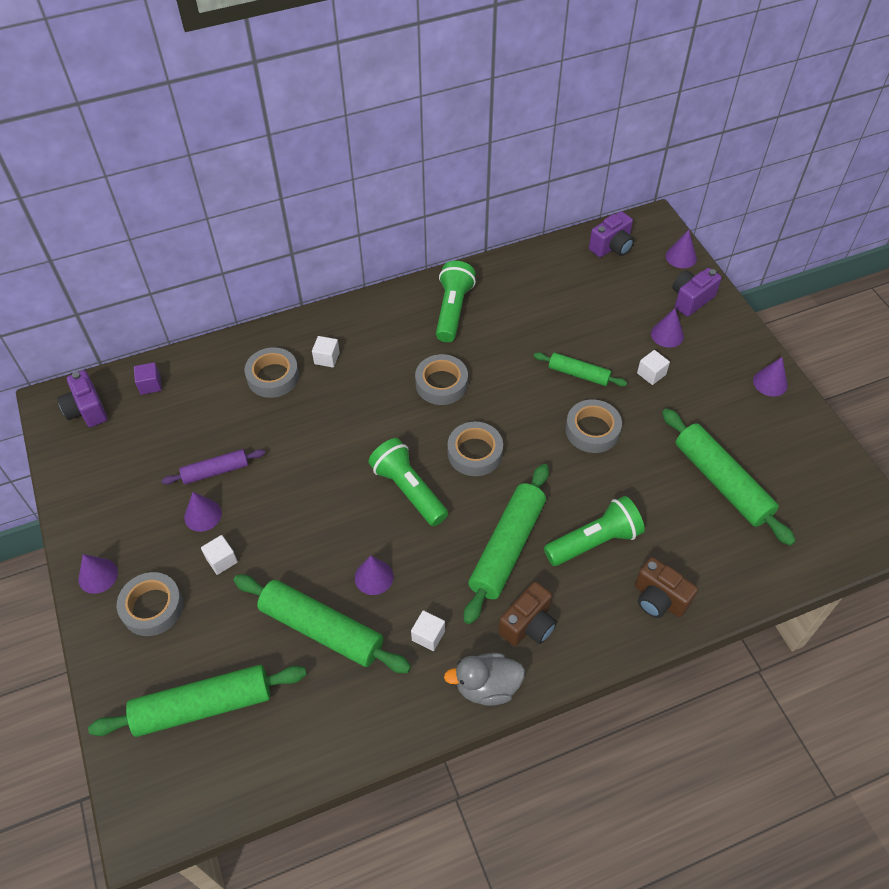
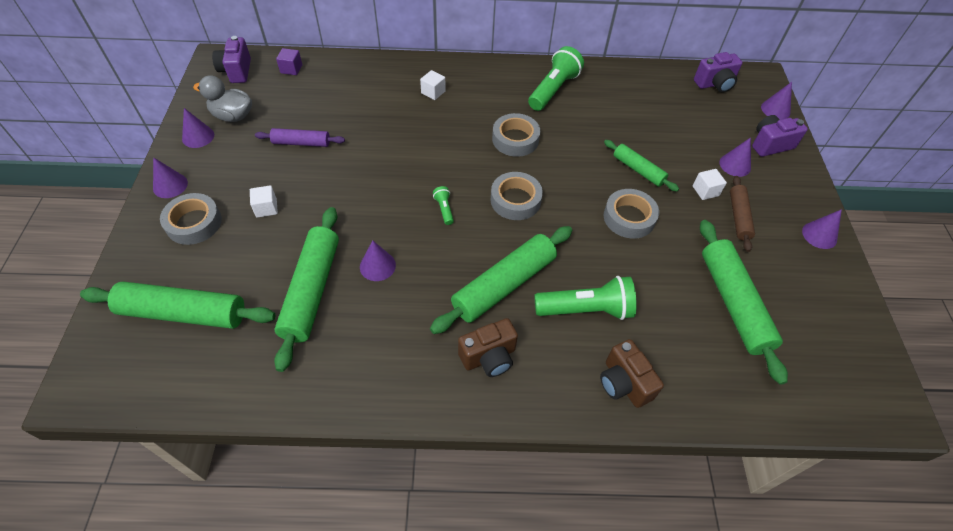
camera: 20 degrees right, 0 degrees up
purple cone [184,492,222,532] -> purple cone moved to [182,108,214,148]
green rolling pin [233,575,411,673] -> green rolling pin turned 45 degrees clockwise [274,207,339,372]
grey tape [244,347,299,398] -> none
green flashlight [368,438,448,526] -> green flashlight [433,186,454,225], size x0.46
white cube [411,610,445,651] -> none
grey duck [444,653,525,706] -> grey duck moved to [193,75,252,122]
none -> brown rolling pin [730,176,755,252]

